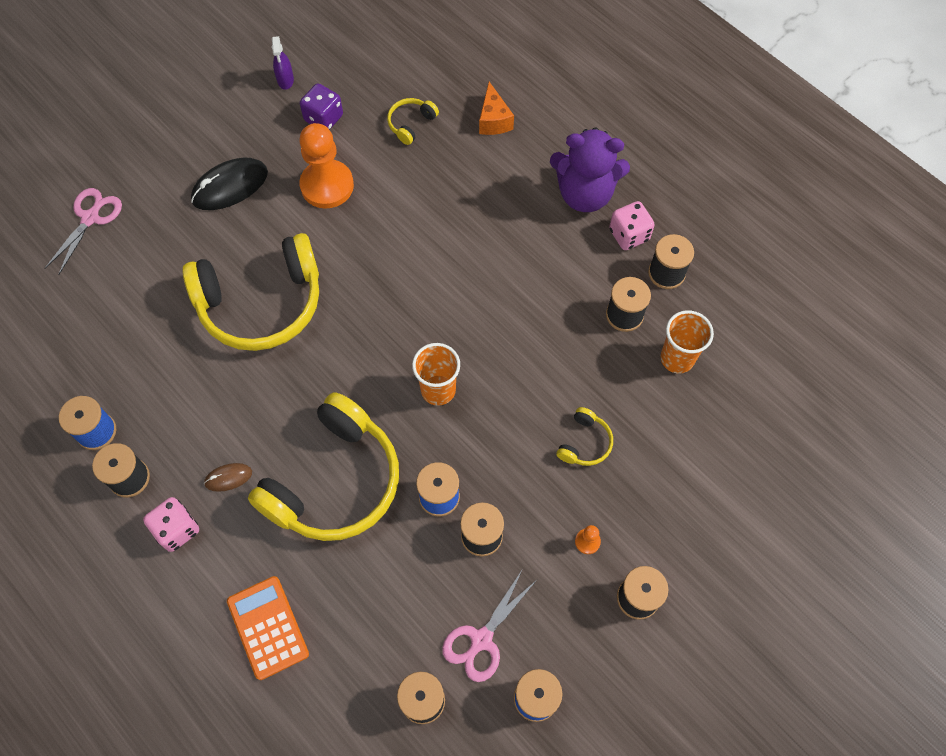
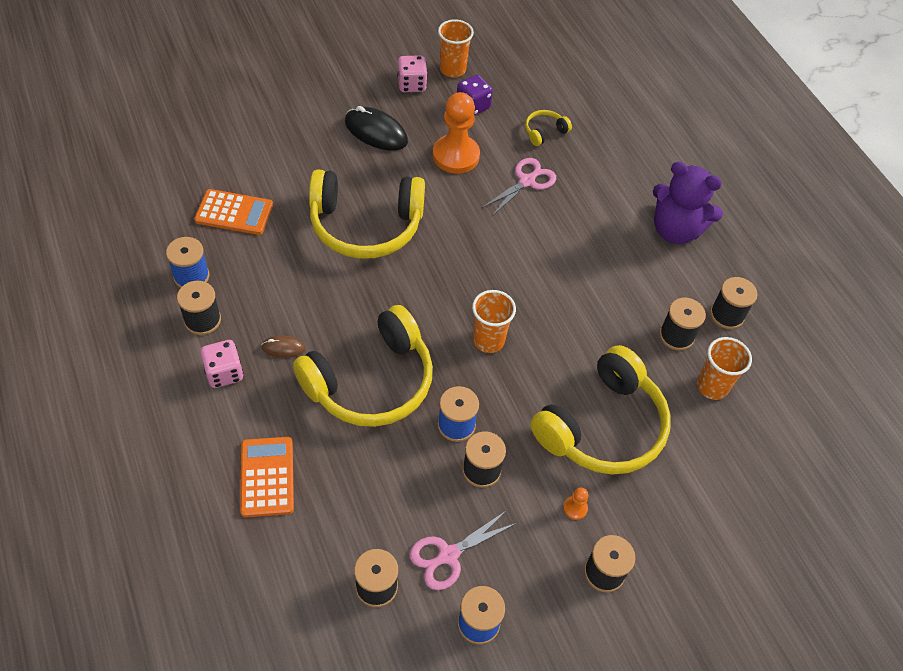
camera: 15 degrees right, 10 degrees down
pink scissors [44,188,122,275] -> pink scissors moved to [481,158,556,216]
black mouse [191,158,268,210] -> black mouse turned 45 degrees clockwise [345,106,408,150]
purple spray bottle [272,36,294,90] -> orange cup [438,19,474,77]
orange cheese [479,82,514,135] -> none
yellow headphones [557,407,613,466] -> yellow headphones [530,345,671,475], size x2.42
pink dice [609,201,655,250] -> pink dice moved to [397,55,428,92]
none -> orange calculator [194,189,273,235]

